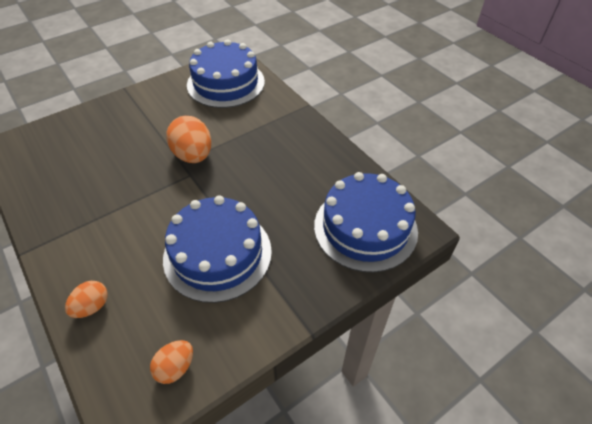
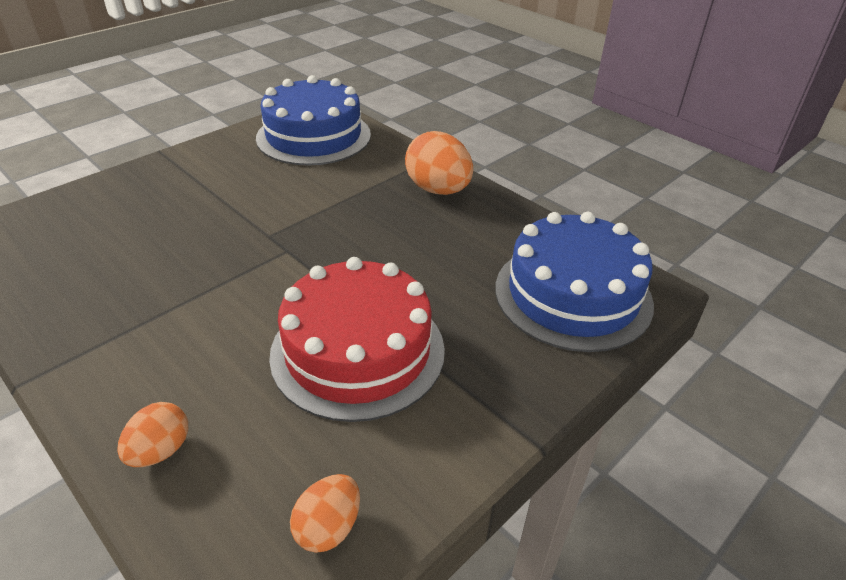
camera: 10 degrees left, 10 degrees down
blue cake [163,195,272,303] -> red cake [269,257,445,422]
orange egg [166,116,211,163] -> orange egg moved to [405,131,473,195]

